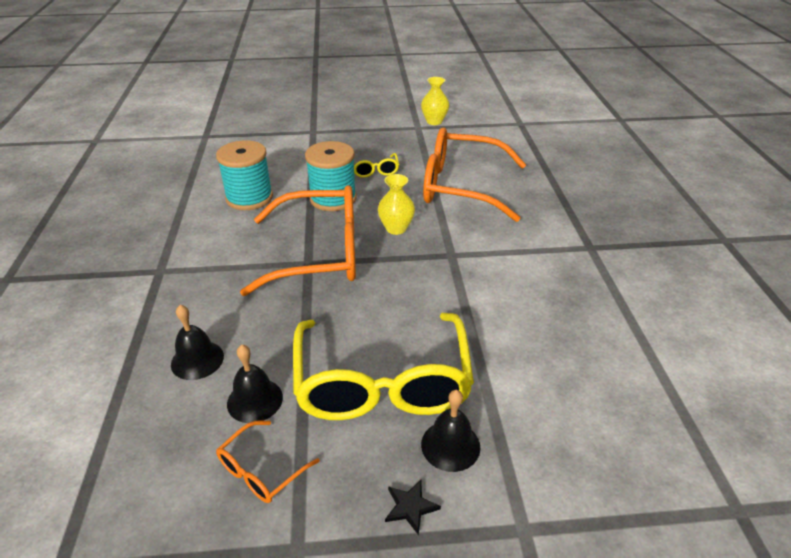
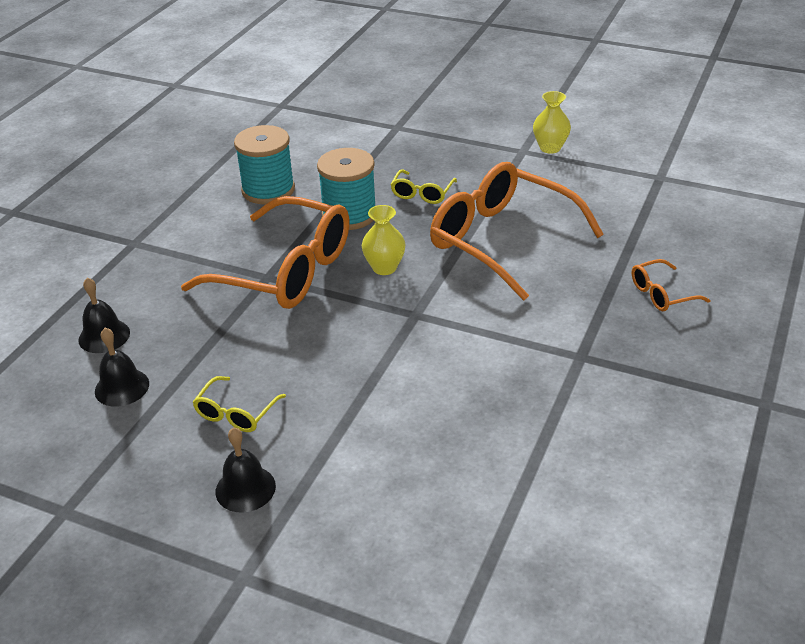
camera: 30 degrees right, 0 degrees up
orange glasses [216,420,320,503] -> orange glasses moved to [632,259,711,311]
yellow glasses [293,313,474,420] -> yellow glasses [193,376,286,432], size x0.43
black star [385,480,441,535] -> none

